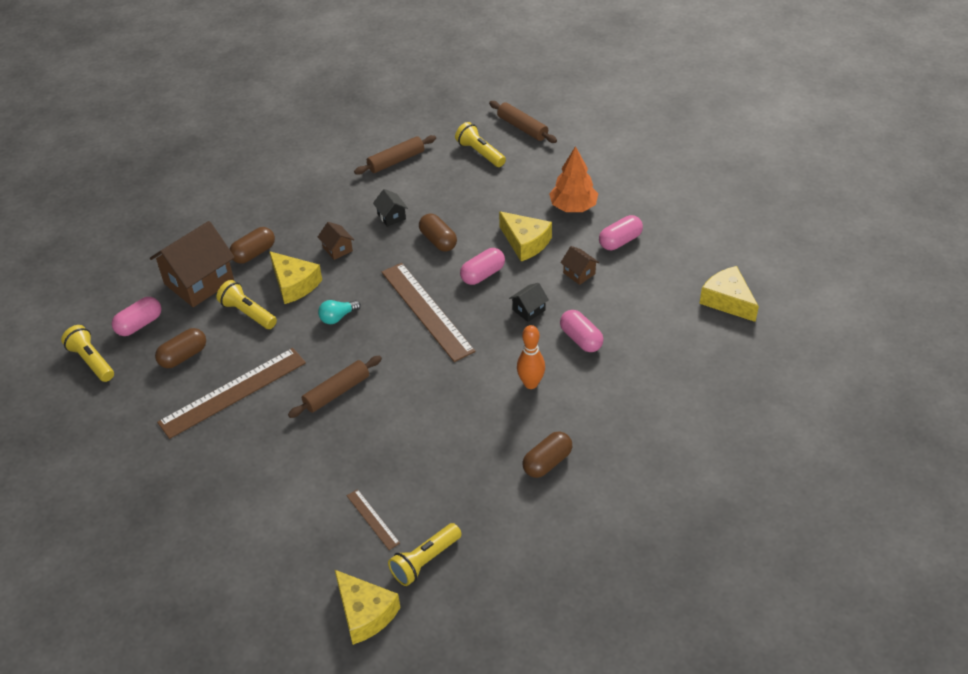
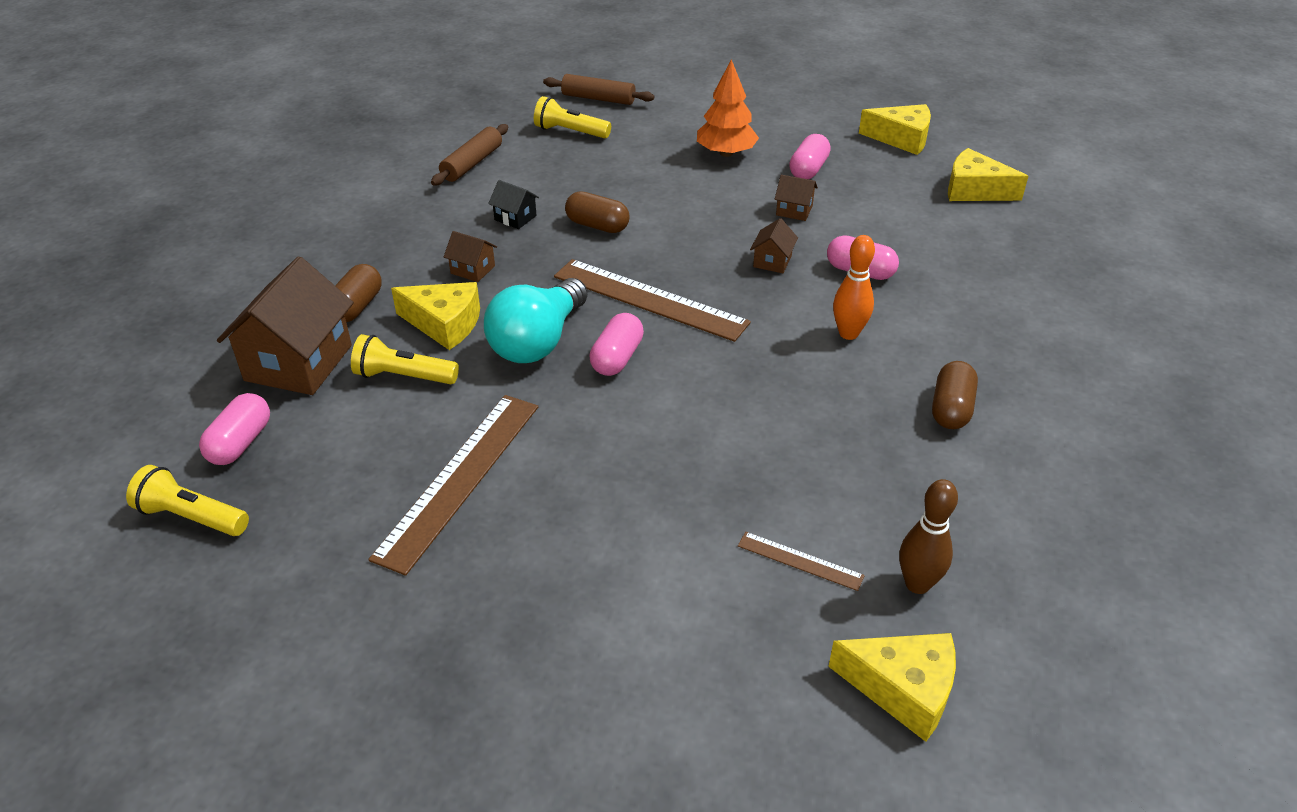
camera: 30 degrees left, 5 degrees down
brown capsule [155,328,206,368] -> none
brown rolling pin [288,356,382,418] -> none
turquoise light bulb [318,300,361,324] -> turquoise light bulb [484,278,588,363], size x2.12
yellow flashlight [388,523,462,586] -> brown bowling pin [900,479,958,594]
pink capsule [460,248,505,285] -> pink capsule moved to [590,313,644,376]
yellow cheese [499,211,552,261] -> yellow cheese moved to [859,104,931,155]
black house [509,283,549,322] -> brown house [750,218,798,273]

